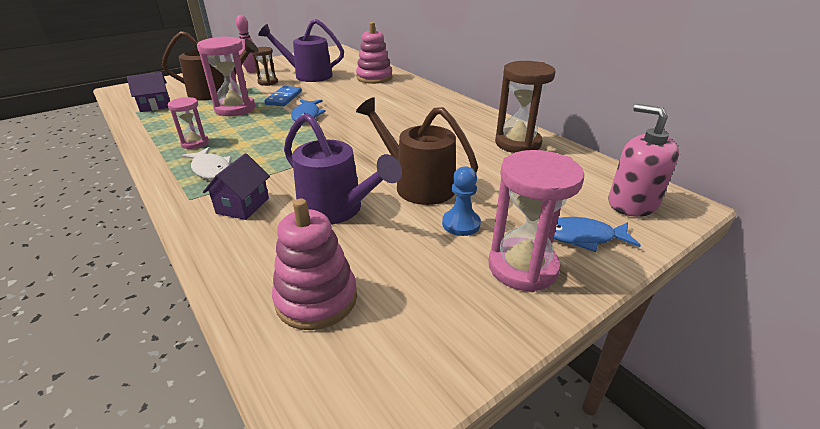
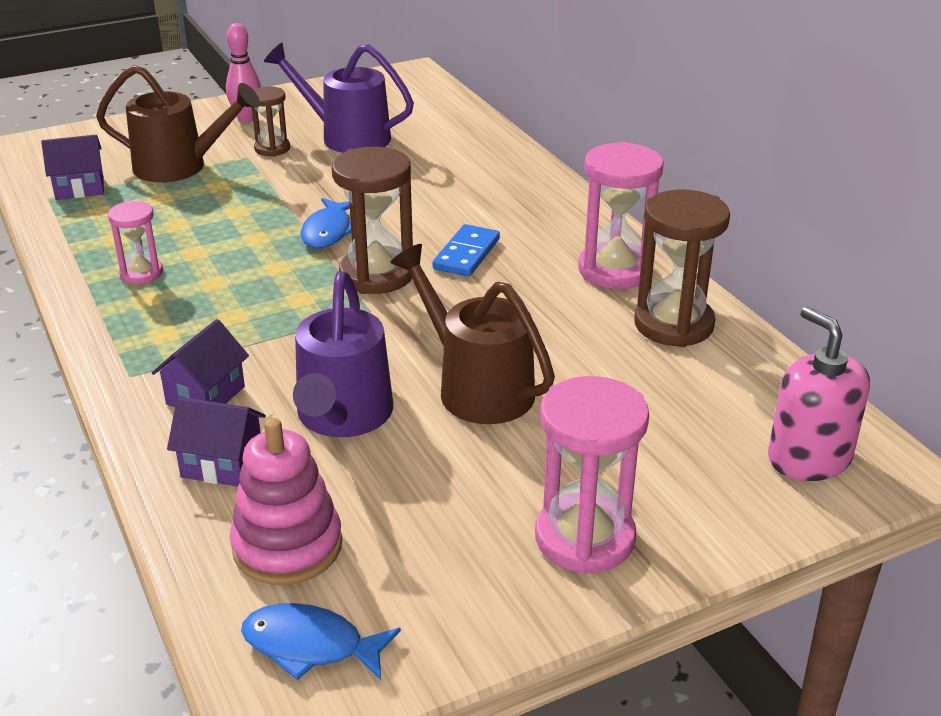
camera: 10 degrees right, 0 degrees up
white fish [181,147,232,180] -> none
pink hourglass [197,36,255,116] -> pink hourglass moved to [578,142,664,289]
blue domino [265,86,302,106] -> blue domino moved to [433,224,500,276]
purple watering can [284,113,402,225] -> purple watering can turned 45 degrees clockwise [293,271,393,437]
pink stacking toy [356,22,393,84] -> none
blue pawn [442,166,481,236] -> none
blue fish [554,217,641,252] -> blue fish moved to [241,603,401,680]
none -> purple house [167,397,266,487]
none -> brown hourglass [332,147,413,294]

